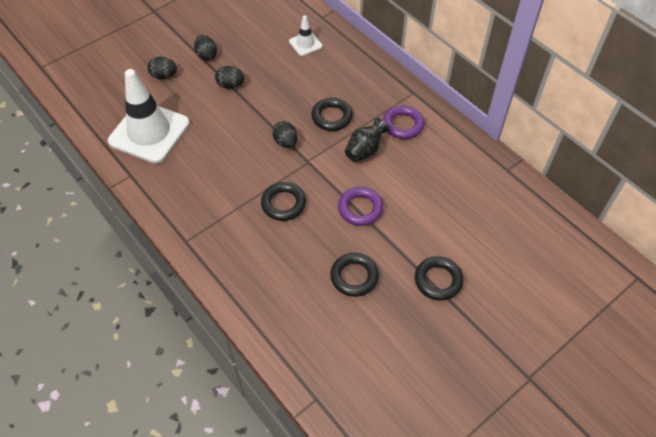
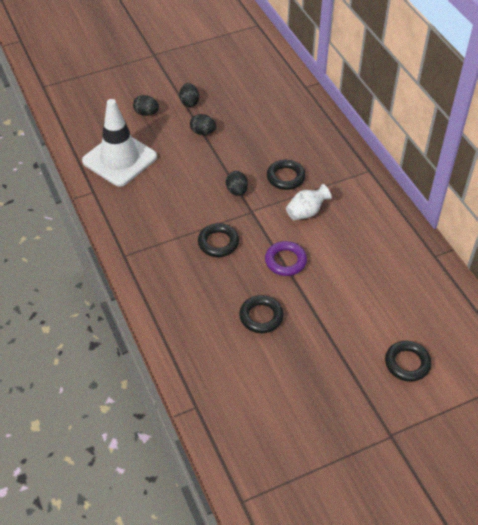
camera: 15 degrees right, 5 degrees down
white traffic cone [289,15,322,56] -> none
black vase [345,118,389,162] -> white vase [286,184,332,220]
purple ring [383,105,424,139] -> none
black ring [415,256,463,301] -> black ring moved to [385,341,431,382]

